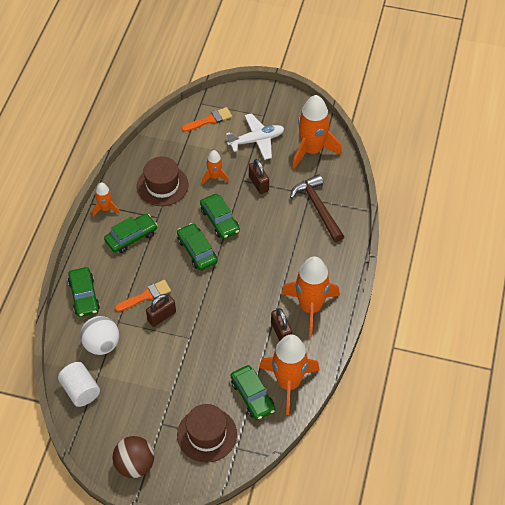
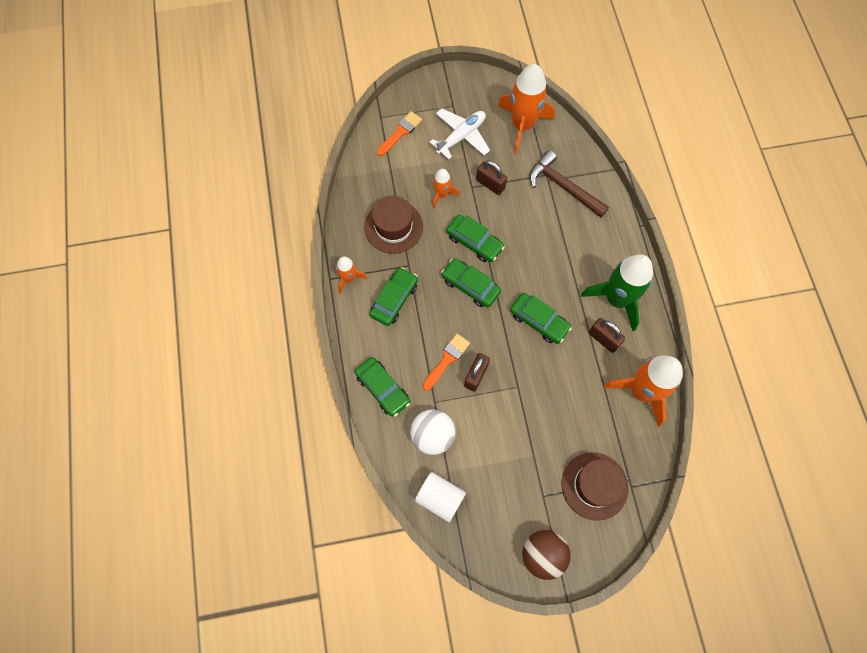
camera: 25 degrees left, 15 degrees up
green car [231,365,275,420] -> green car moved to [510,293,572,344]
orange rocket [282,257,340,337] -> green rocket [581,254,653,331]

